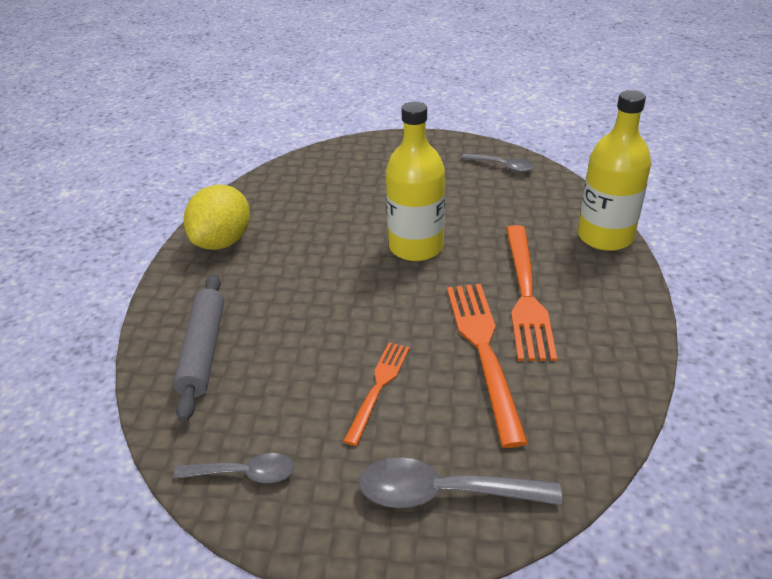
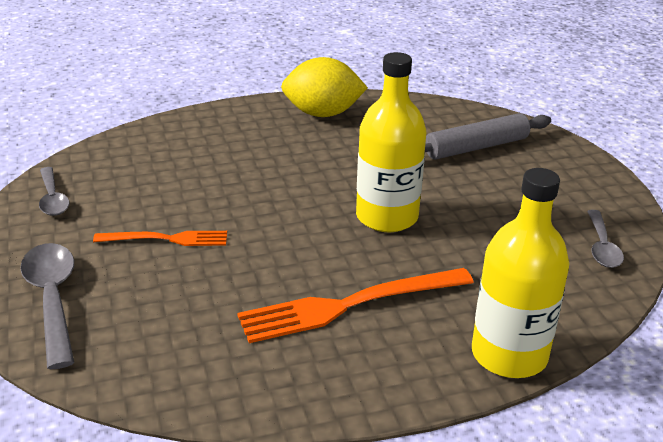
camera: 65 degrees right, 5 degrees down
grey rolling pin [173,274,224,422] -> grey rolling pin moved to [425,113,551,160]
orange fork [447,284,528,448] -> none

